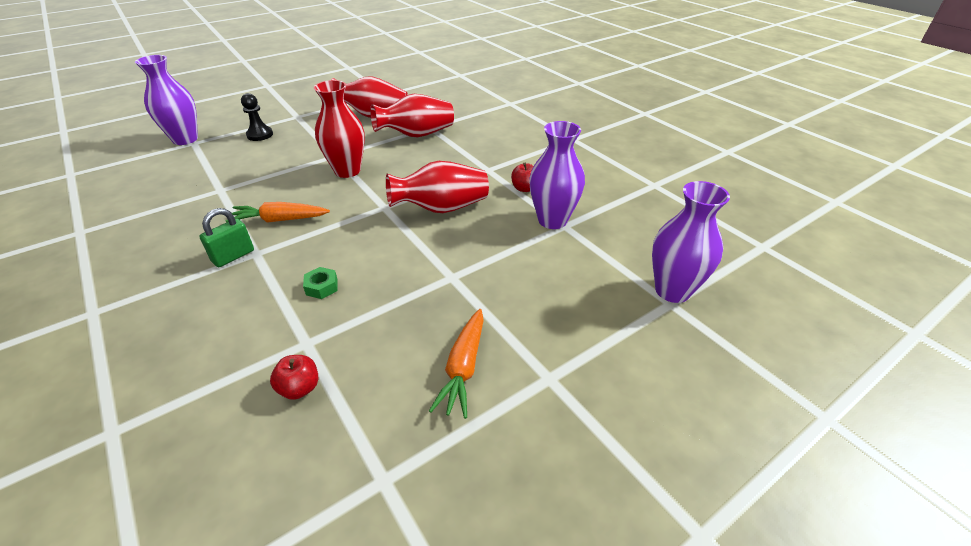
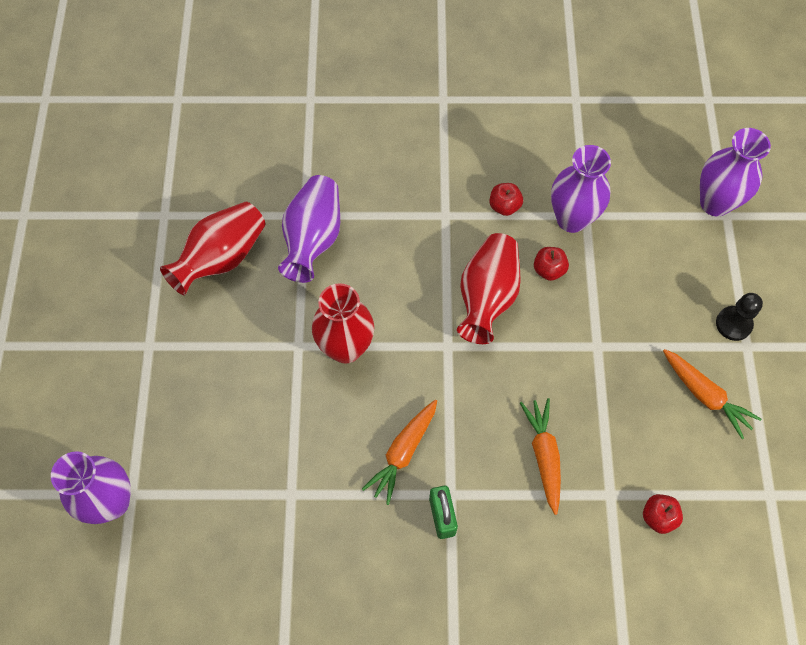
camera: 55 degrees left, 25 degrees up
black pawn [241,93,273,141] -> black pawn moved to [716,293,763,341]
green nut [303,267,338,299] -> orange carrot [520,398,561,515]
red vase [370,94,454,137] -> purple vase [278,175,340,283]
none -> red apple [534,247,569,281]

